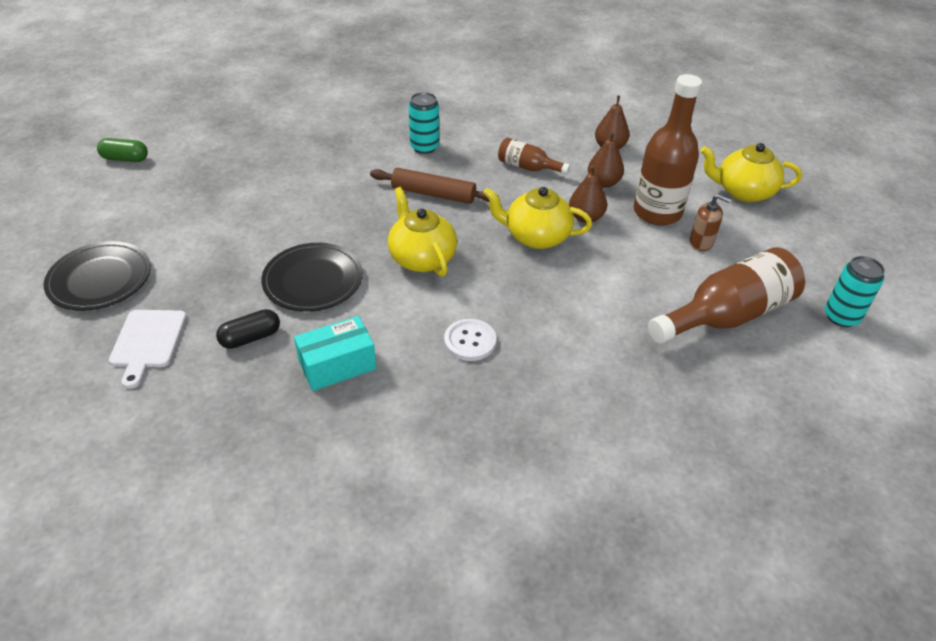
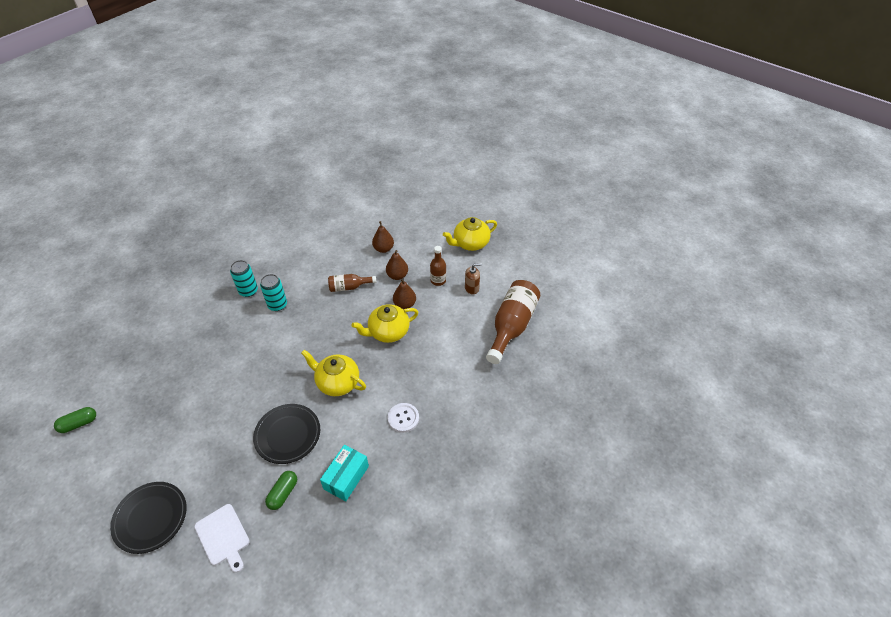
camera: 35 degrees left, 5 degrees up
black capsule [216,309,280,349] -> green capsule [265,471,297,510]
brown rolling pin [370,168,499,204] -> none
brown bottle [634,74,702,225] -> brown bottle [430,246,446,286], size x0.52
turquoise can [825,256,885,327] -> turquoise can moved to [230,260,258,297]

